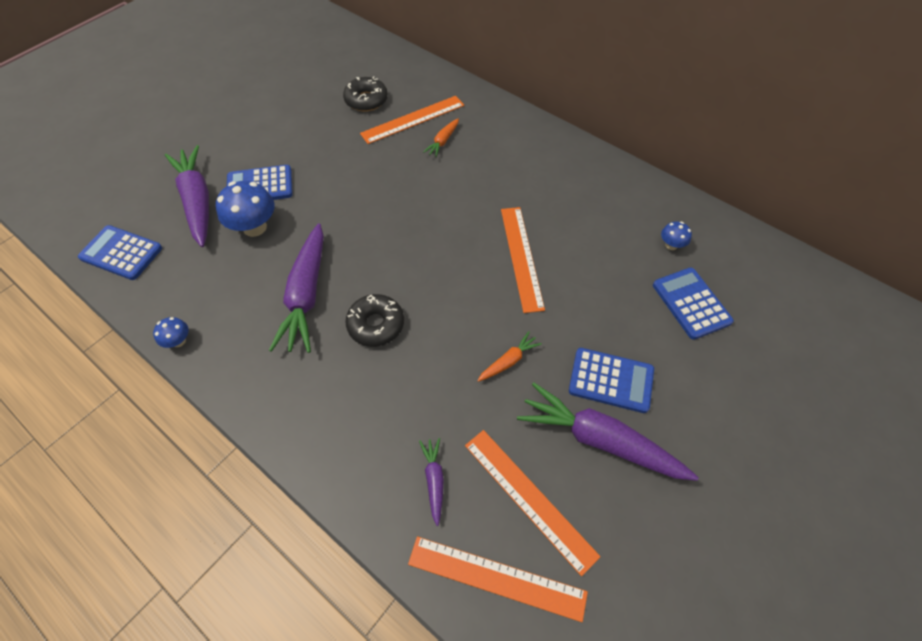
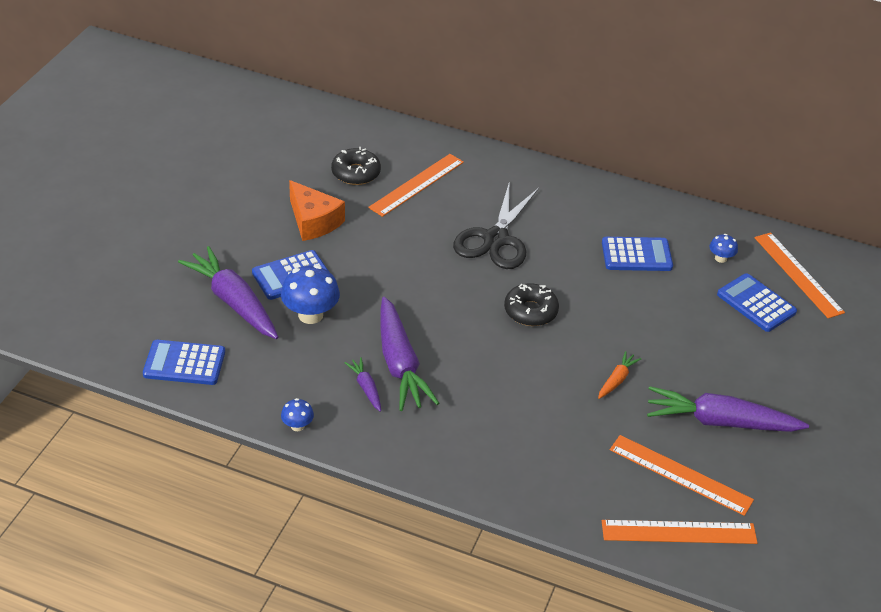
camera: 20 degrees left, 15 degrees down
black donut [345,294,404,347] -> black donut moved to [504,283,559,326]
purple carrot [419,438,444,526] -> purple carrot moved to [344,357,381,412]
orange carrot [423,118,459,157] -> none
orange ruler [501,207,545,313] -> orange ruler moved to [754,232,845,318]
blue calculator [569,348,654,413] -> blue calculator moved to [602,237,673,271]
none -> orange cheese [289,180,345,241]
none -> black scissors [453,184,539,269]

